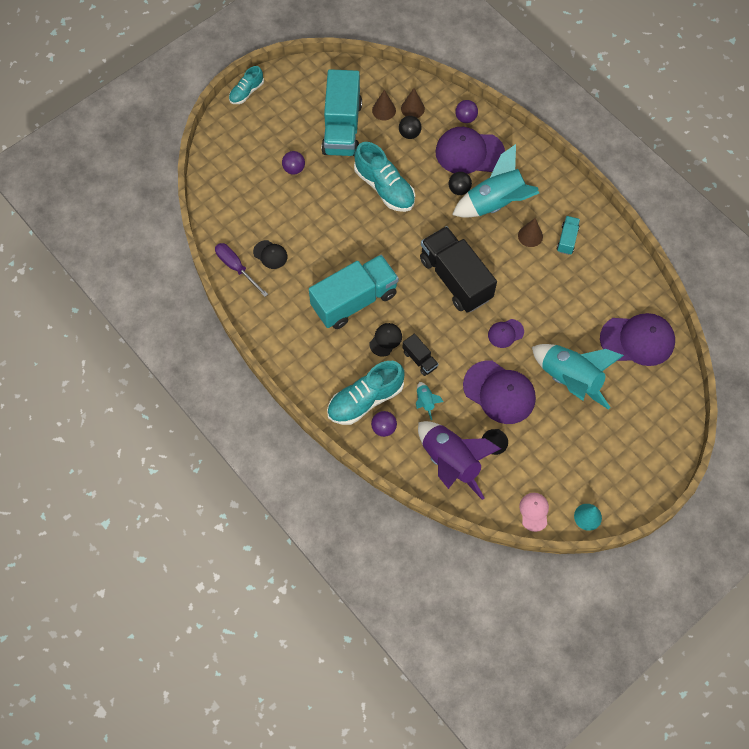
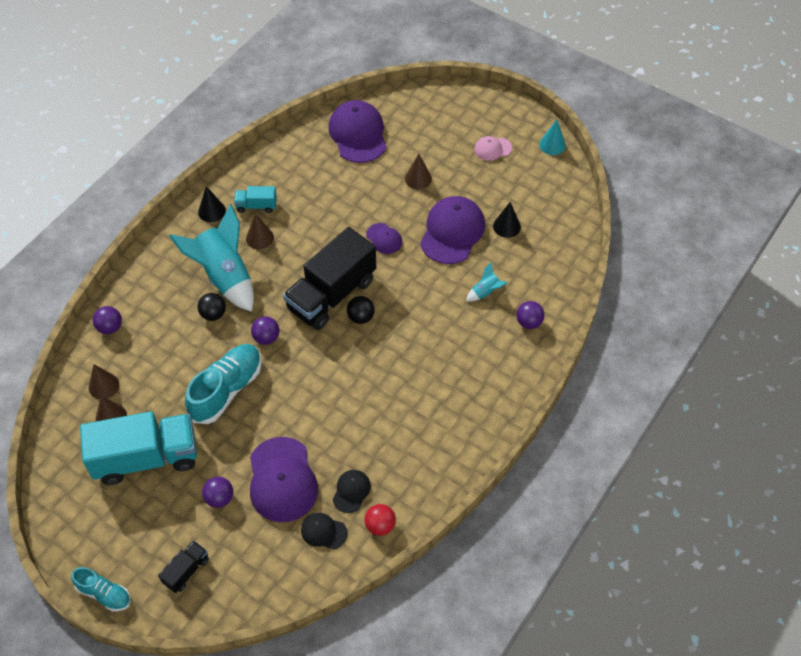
camera: 105 degrees left, 10 degrees down
purple screwdriver [215,243,268,297] -> red ball [364,504,396,536]
turquoise truck [309,255,399,329] -> none
turquoise shoe [327,361,405,425] -> none
black cap [369,323,402,357] -> black cap moved to [301,513,347,549]
black ball [399,116,422,139] -> black ball moved to [347,296,375,324]
black truck [403,334,439,376] -> black truck moved to [158,541,209,593]
purple rocket [418,421,501,500] -> none
purple cap [435,127,505,174] -> purple cap moved to [250,437,318,522]
pink cap [519,493,549,532] -> pink cap moved to [474,136,512,161]
turquoise rocket [532,344,624,410] -> brown cone [405,154,432,189]
none -> black cone [198,186,226,222]
none -> purple ball [251,316,279,345]

